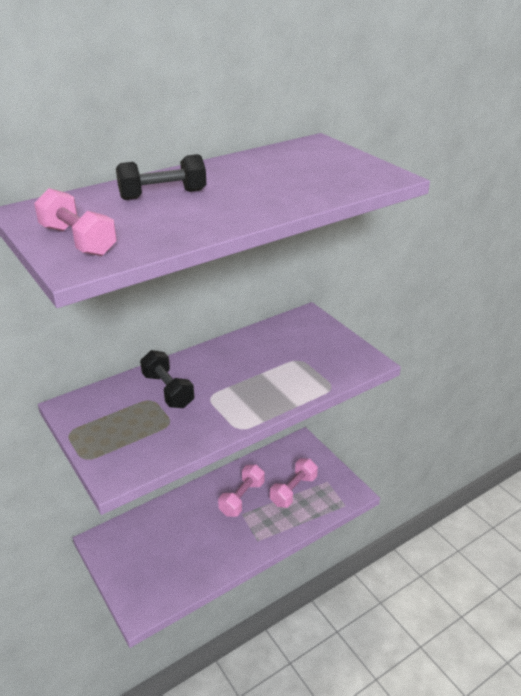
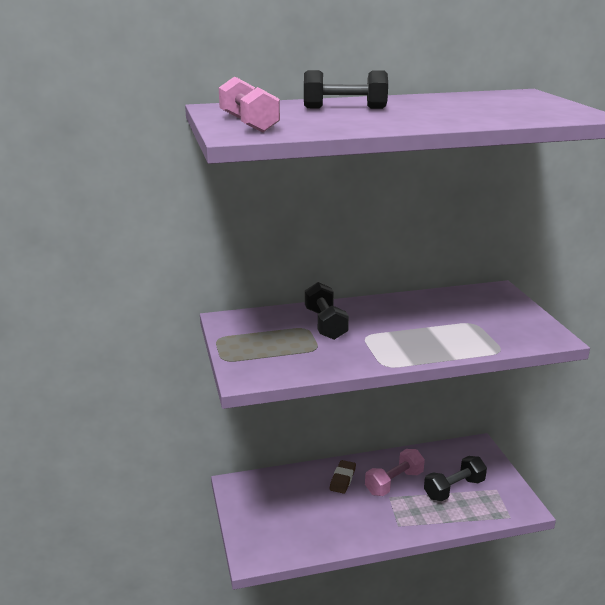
camera: 20 degrees right, 10 degrees down
pink dumbbell [270,458,318,508] -> black dumbbell [424,456,487,501]
none -> brown eraser [329,460,356,494]

